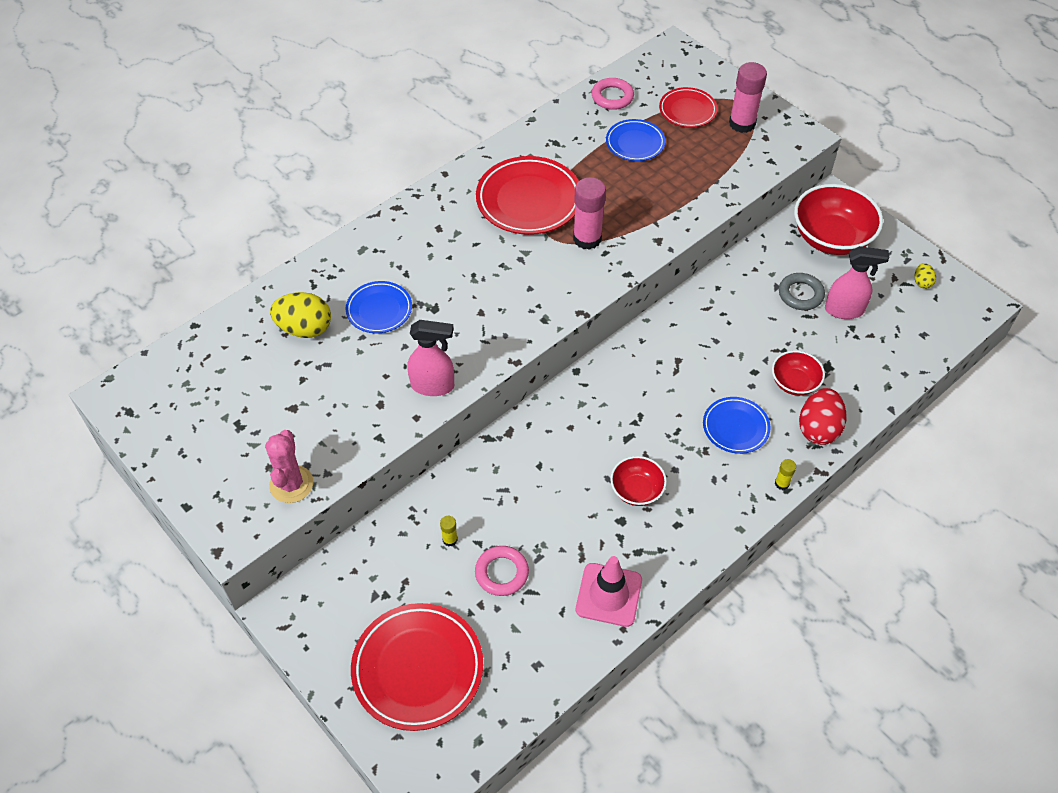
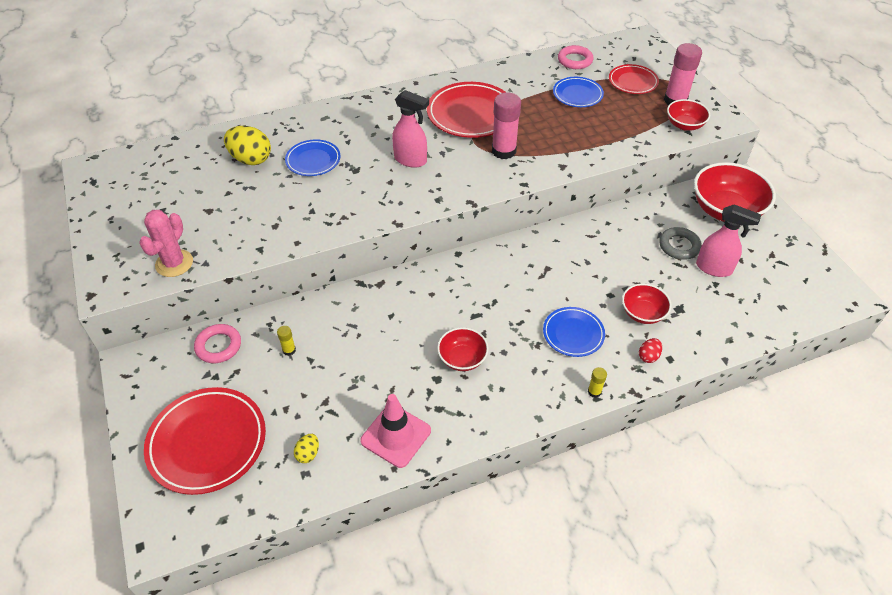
camera: 20 degrees right, 5 degrees down
pink spray bottle [407,320,454,396] -> pink spray bottle moved to [392,90,429,168]
pink ring [475,546,529,596] -> pink ring moved to [194,324,241,363]
red egg [799,388,846,445] -> red egg [639,338,662,363], size x0.50
yellow egg [915,263,936,289] -> yellow egg moved to [294,434,319,463]
none -> red bowl [667,99,710,131]

